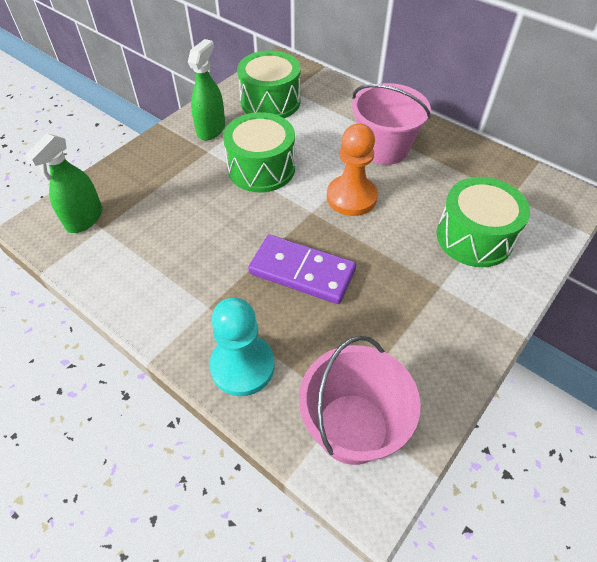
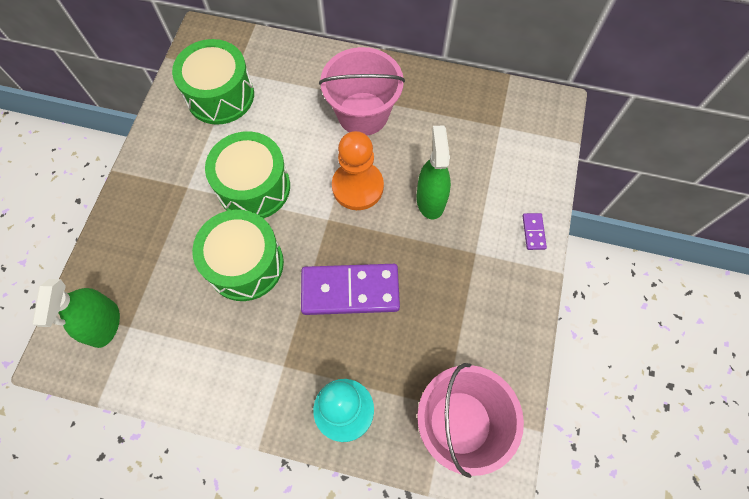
camera: 25 degrees left, 15 degrees up
green spray bottle [188,39,225,140] -> green spray bottle moved to [417,125,451,220]
green drum [437,177,530,267] -> green drum moved to [192,210,284,301]
none -> purple domino [523,213,547,250]

